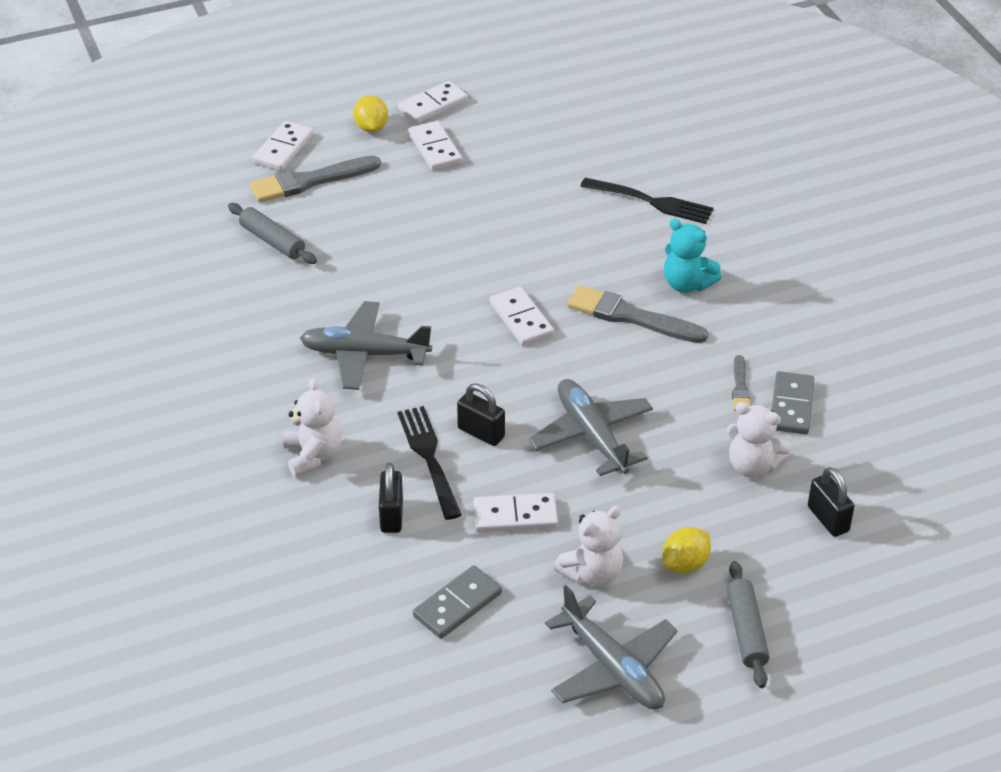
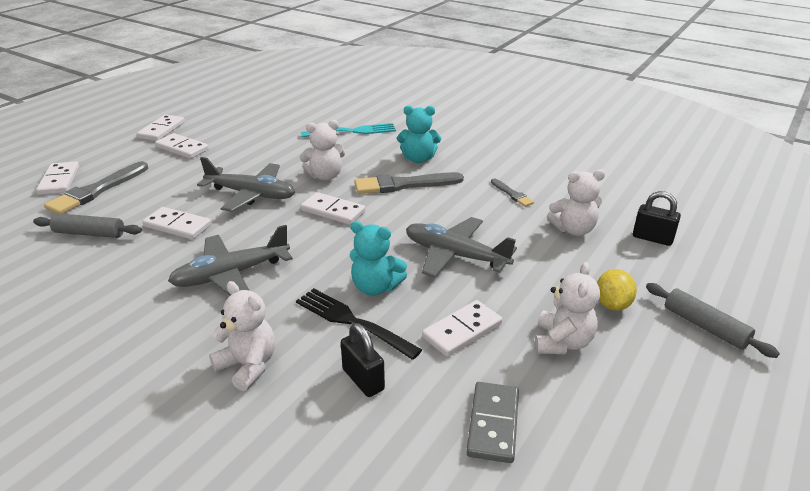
camera: 35 degrees left, 10 degrees down
yellow lemon [353,95,388,132] -> none
black padlock [457,384,505,446] -> turquoise teddy bear [350,221,407,296]
grey plane [545,585,678,710] -> grey plane moved to [197,157,295,212]
black fork [580,178,714,224] -> turquoise fork [301,123,396,137]
grey domino [772,371,814,435] -> none
none -> white domino [143,207,212,240]
none -> white teddy bear [299,120,346,181]

